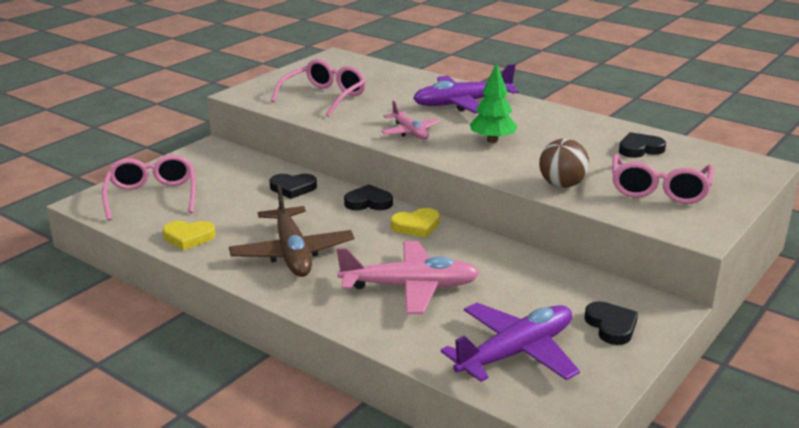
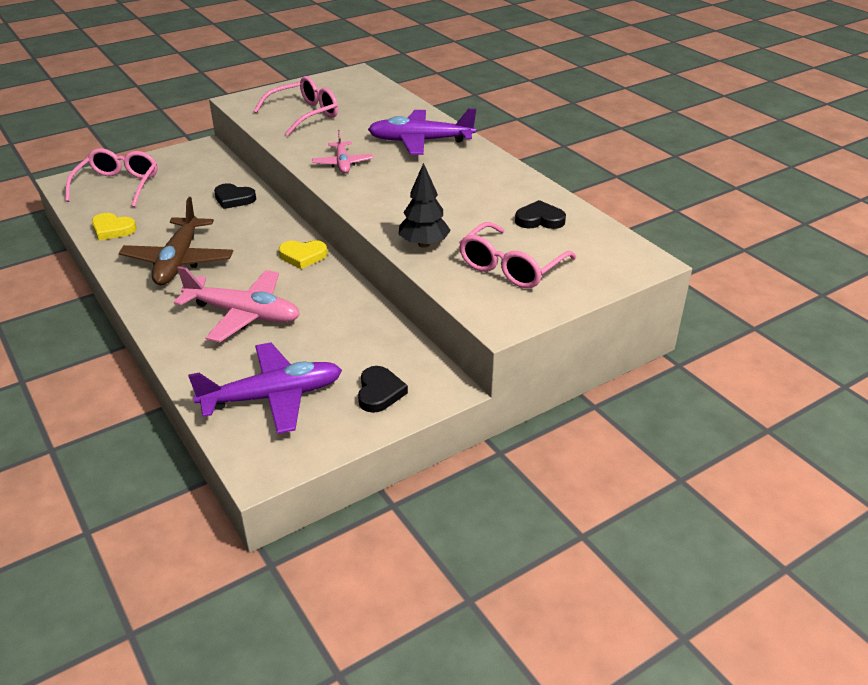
camera: 20 degrees right, 10 degrees up
black heart [344,184,393,210] -> none
green tree [470,63,517,143] -> none
brown ball [539,139,589,188] -> black tree [399,163,451,247]

